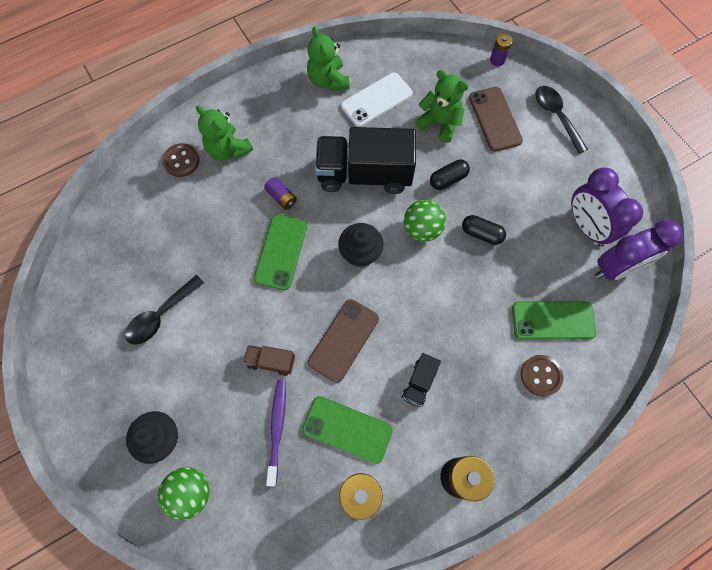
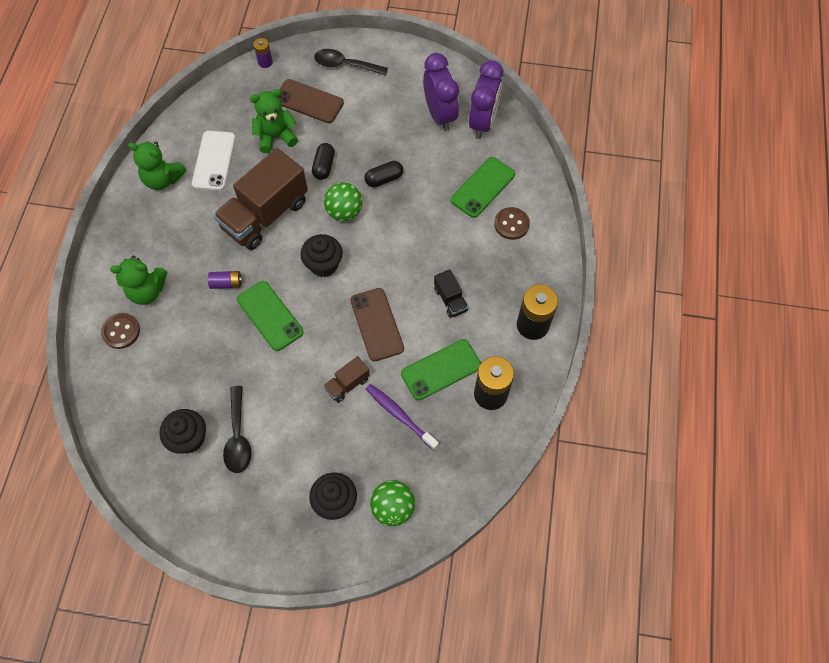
camera: 50 degrees left, 5 degrees down
black truck [315,127,416,194] -> brown truck [213,148,308,250]
purple clock [571,167,643,247] -> purple clock turned 120 degrees counterclockwise [423,53,459,131]
none -> black cupcake [159,409,206,454]

